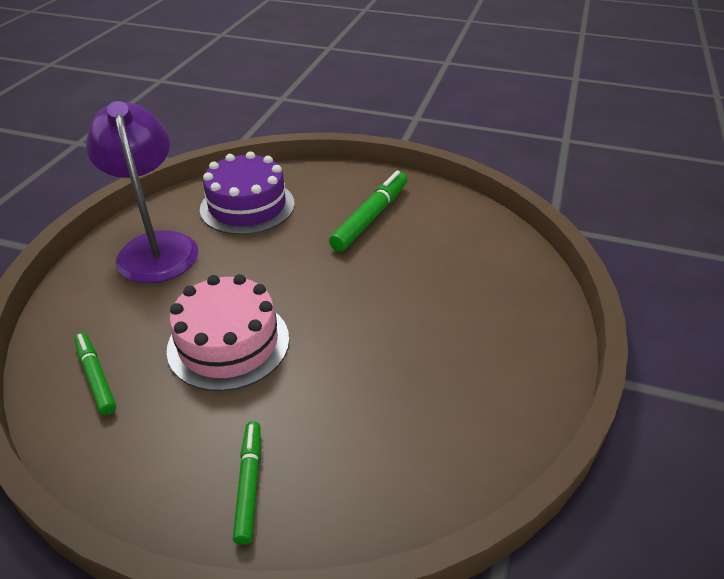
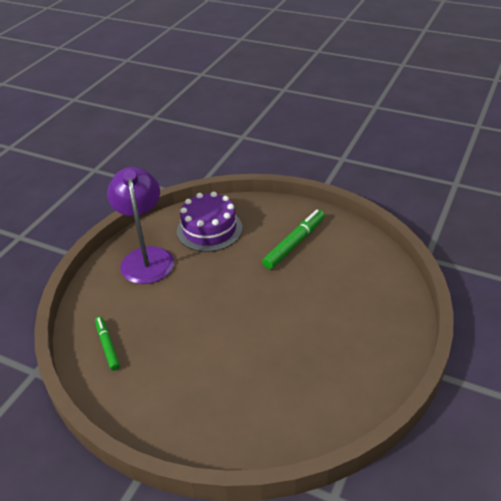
camera: 10 degrees right, 0 degrees up
pink cake [167,274,289,391] -> none
green marker [233,421,261,545] -> none

